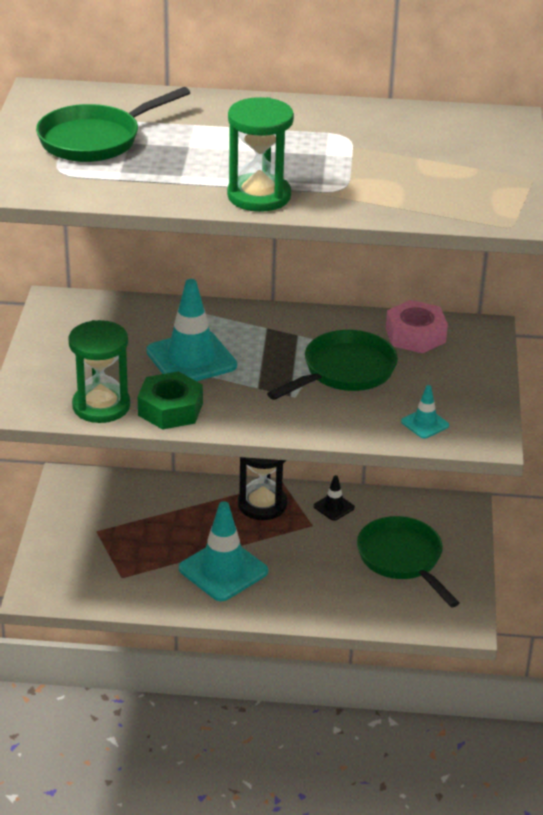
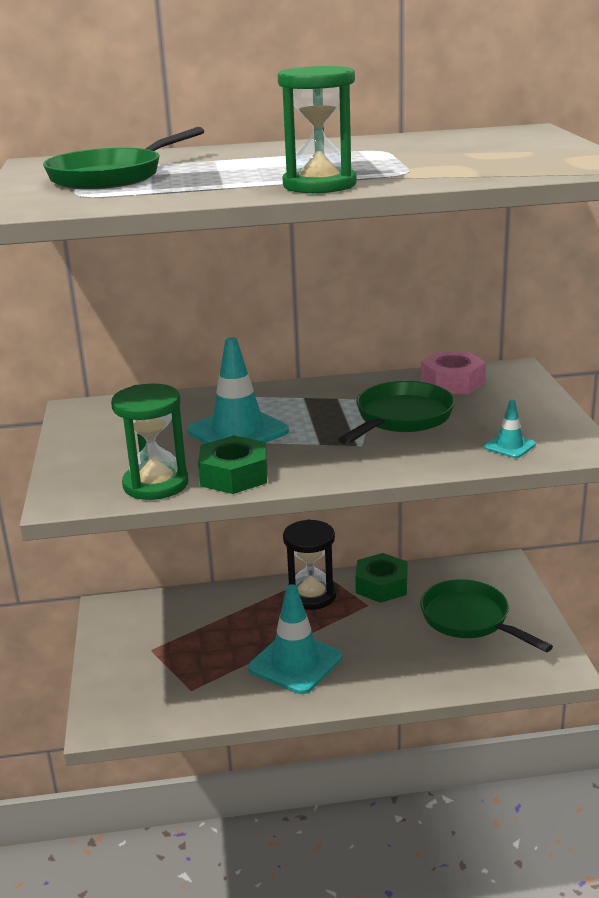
camera: 10 degrees left, 10 degrees down
black traffic cone [314,475,355,521] -> green nut [355,553,407,603]

